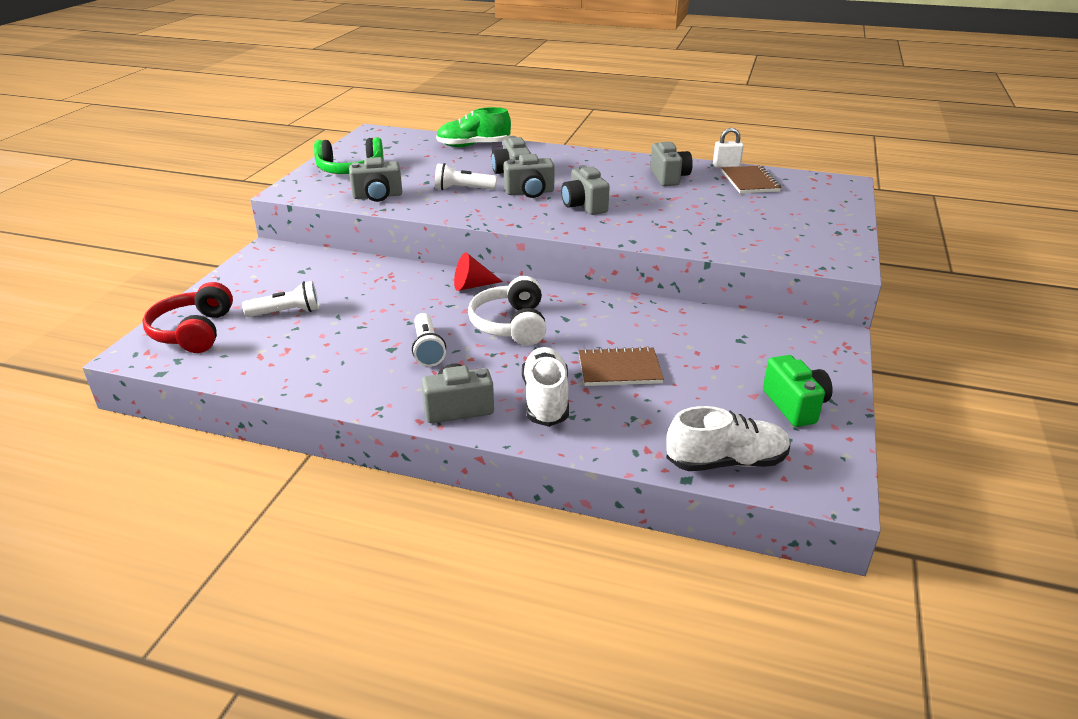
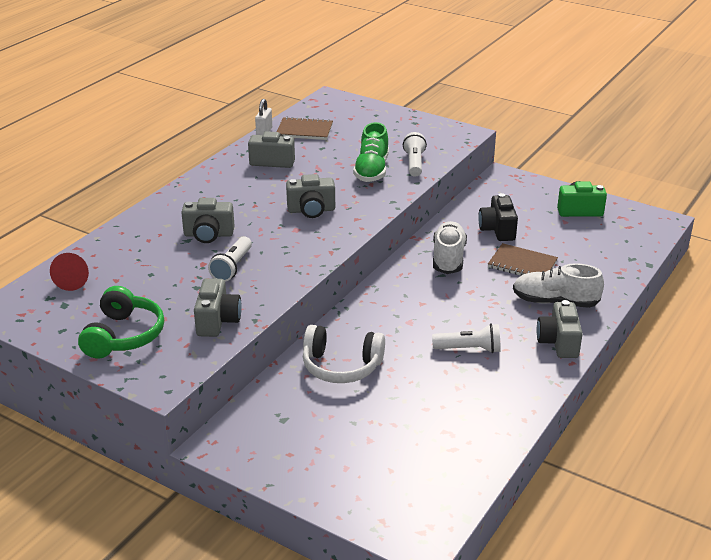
camera: 75 degrees left, 0 degrees up
red headphones [142,282,233,353] -> none
white flashlight [242,281,319,317] -> white flashlight moved to [403,132,427,177]
green shoe [436,107,511,147] -> green shoe moved to [353,122,389,182]
red cone [454,252,503,291] -> red cone moved to [50,253,89,291]
white headphones [468,276,546,346] -> white headphones moved to [303,325,385,383]
grey camera [504,154,555,198] -> none
brown notebook [579,346,664,386] -> brown notebook turned 75 degrees counterclockwise [488,243,558,276]
white shoe [666,406,790,471] -> white shoe moved to [433,221,467,274]
none -> black camera [478,193,518,241]

